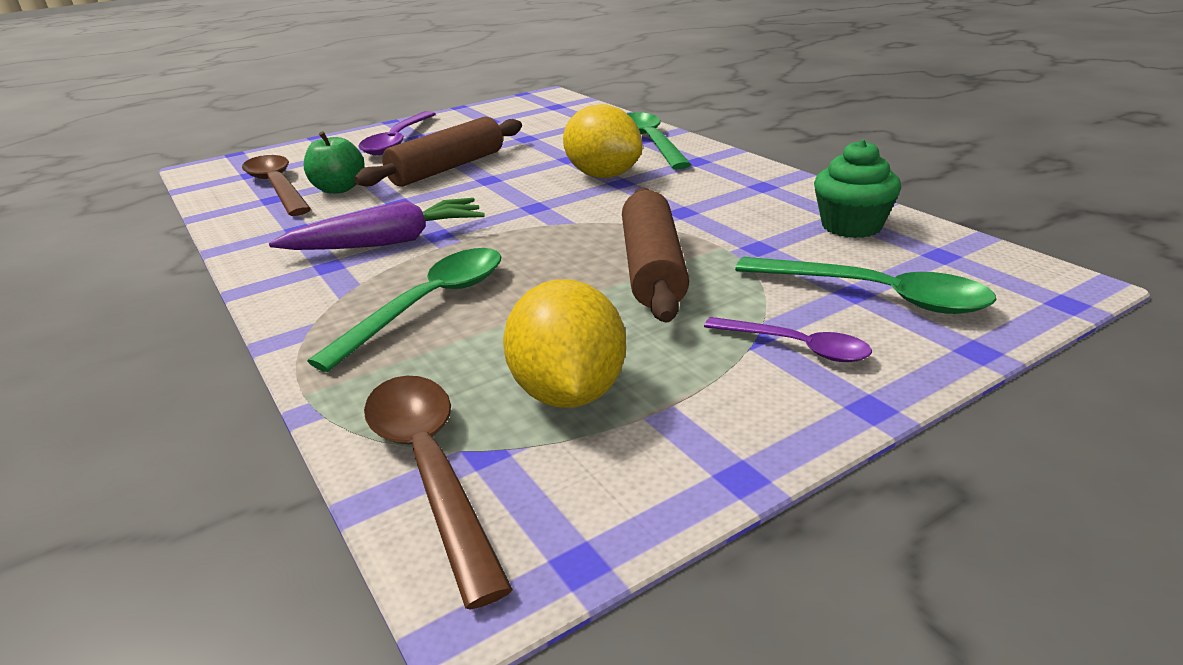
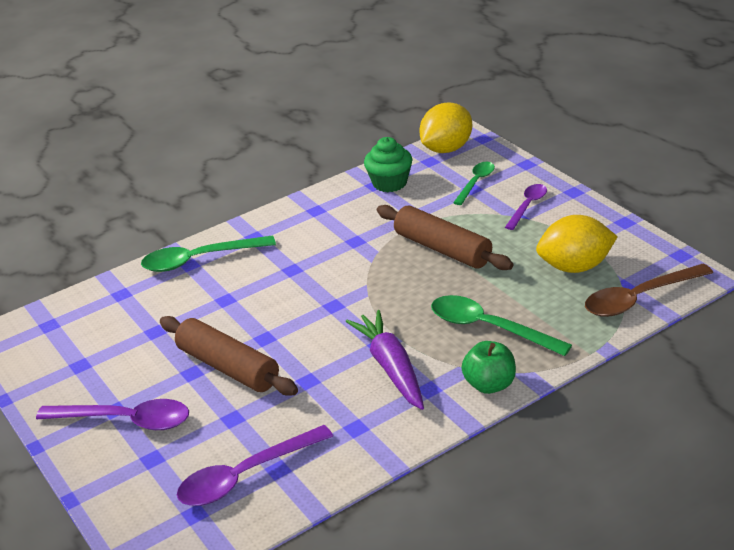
camera: 90 degrees left, 5 degrees up
brown spoon [242,155,311,216] -> purple spoon [177,425,333,506]
green apple [304,131,365,194] -> green apple moved to [461,341,516,394]
yellow lemon [563,104,643,178] -> yellow lemon moved to [419,102,472,153]
brown rolling pin [622,187,689,323] -> brown rolling pin turned 45 degrees clockwise [377,205,513,270]
green spoon [735,257,997,314] -> green spoon [453,162,495,205], size x0.61

